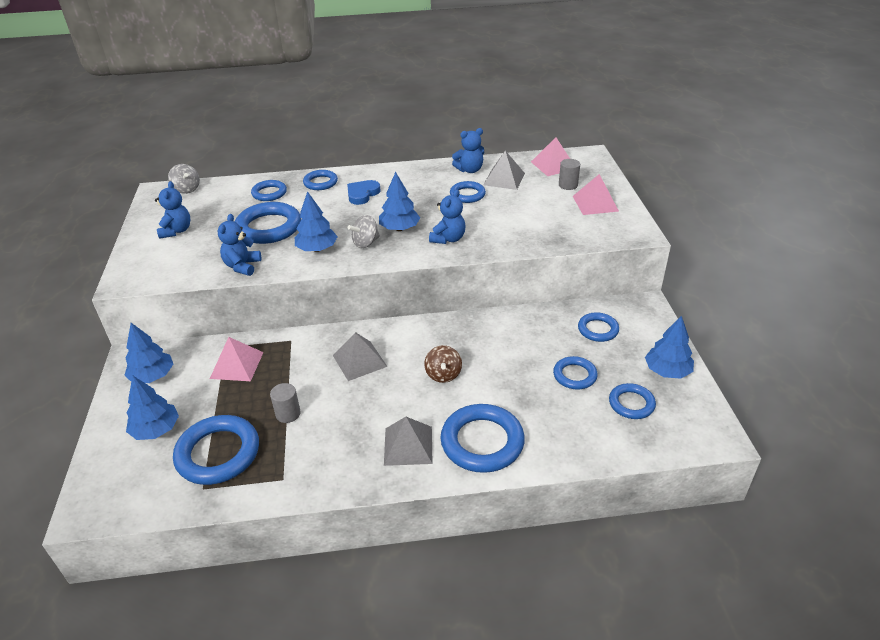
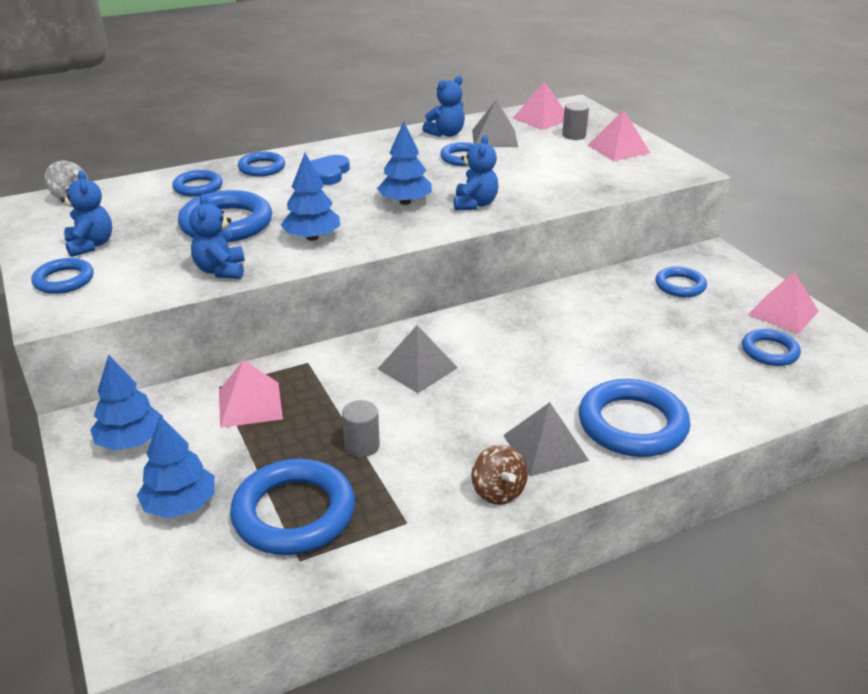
camera: 20 degrees left, 5 degrees down
grey spinning top [348,215,380,248] -> none
brown spinning top [424,345,462,383] -> brown spinning top moved to [472,445,528,505]
blue ring [553,356,598,390] -> blue ring moved to [31,258,94,294]
blue tree [645,316,694,379] -> pink pyramid [748,272,819,334]

